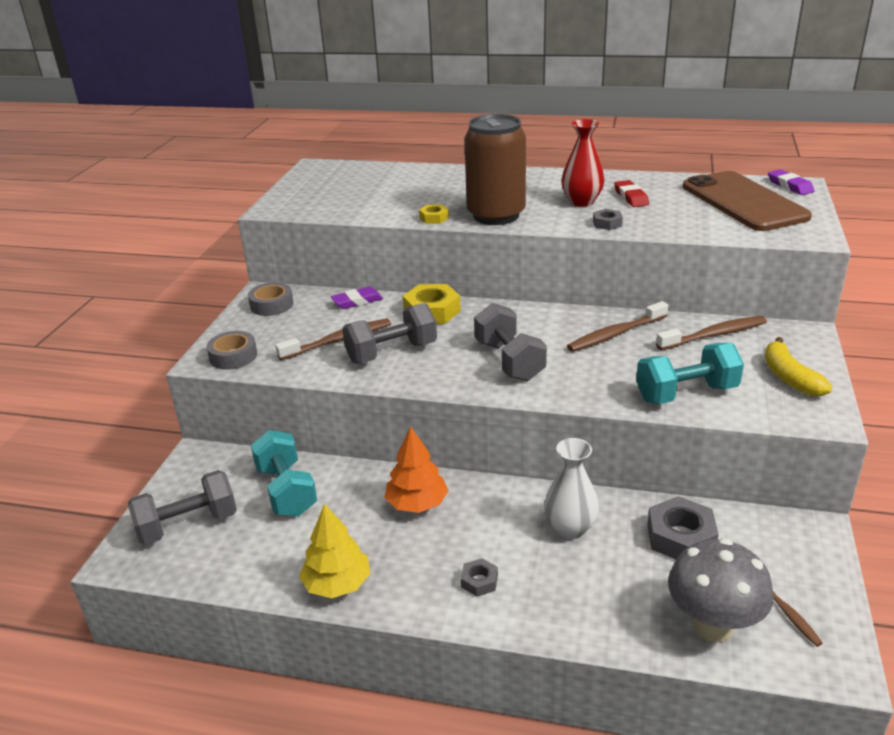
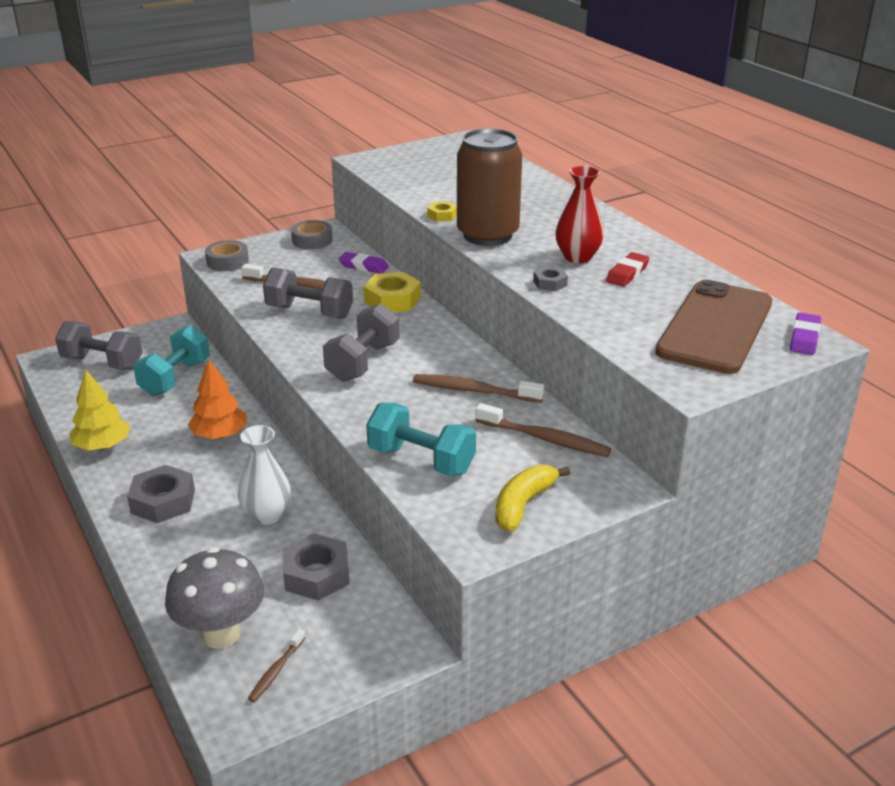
camera: 45 degrees right, 0 degrees up
grey nut [461,558,498,597] -> grey nut [127,465,195,523], size x1.88

